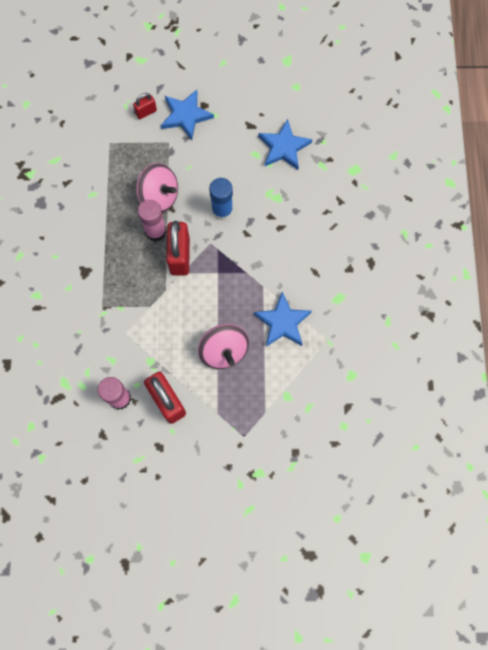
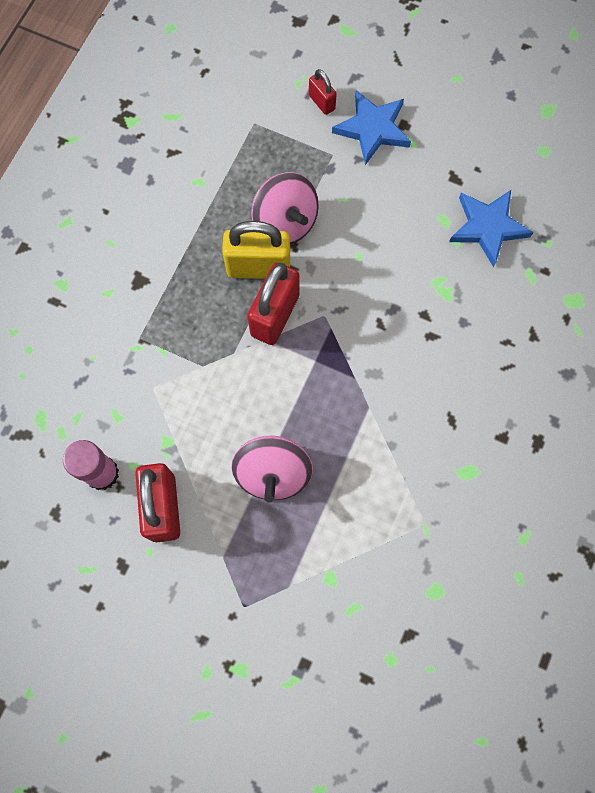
camera: 25 degrees right, 0 degrees up
red padlock [133,93,157,119] -> red padlock turned 60 degrees clockwise [309,69,337,115]
pink glue stick [138,200,167,241] -> yellow padlock [222,221,290,279]
blue glue stick [209,178,233,220] -> none
blue star [254,292,312,347] -> none

